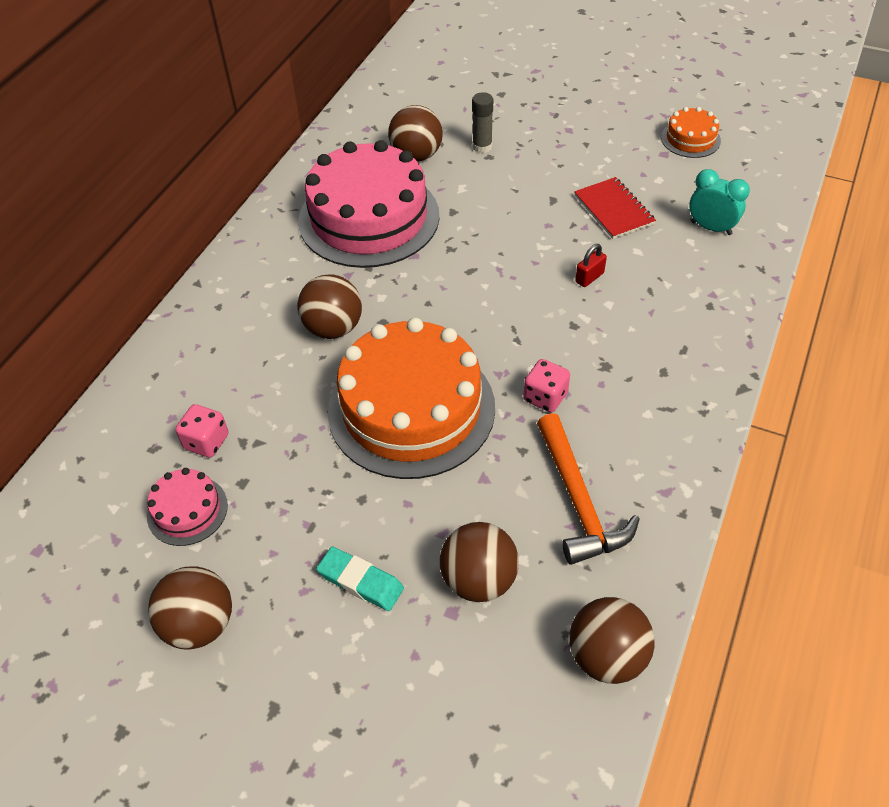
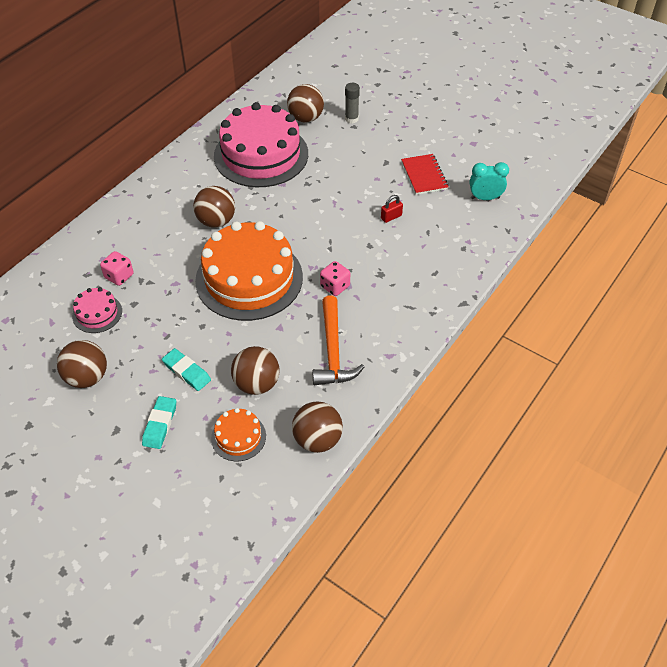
camera: 10 degrees right, 0 degrees up
orange cake [661,107,721,158] -> orange cake moved to [211,408,266,461]
turquoise clock [689,169,750,235] -> turquoise clock turned 45 degrees counterclockwise [470,162,509,200]
none -> turquoise eraser [142,396,176,449]

